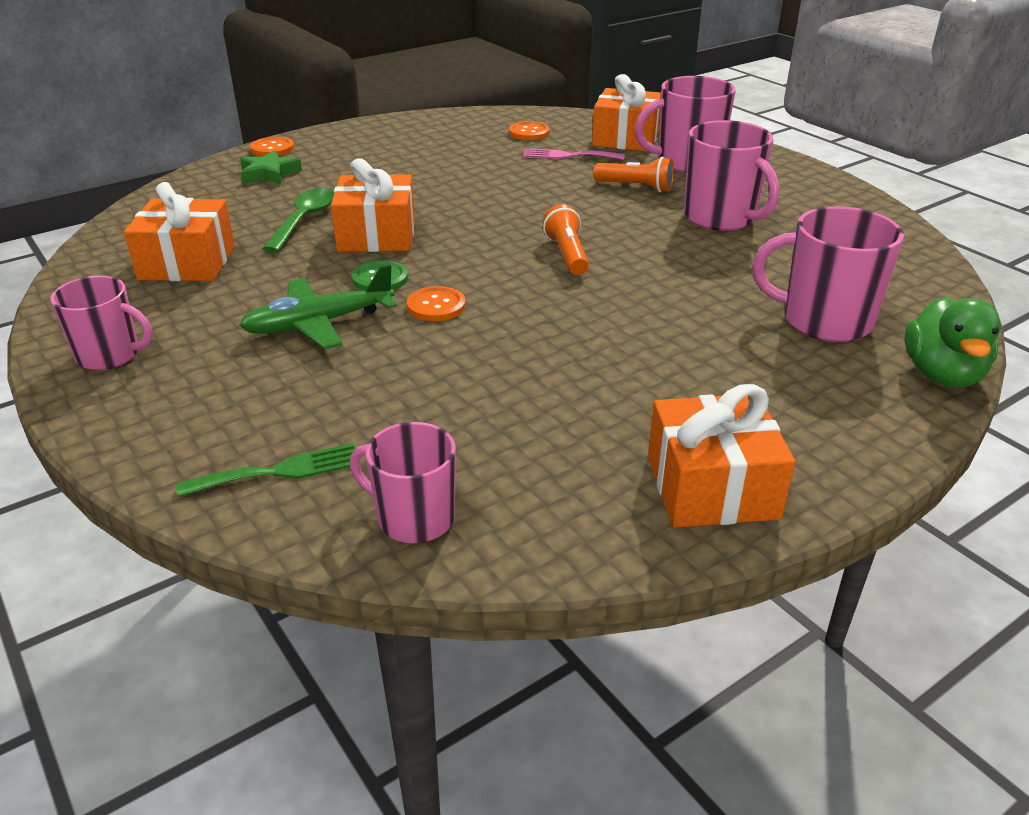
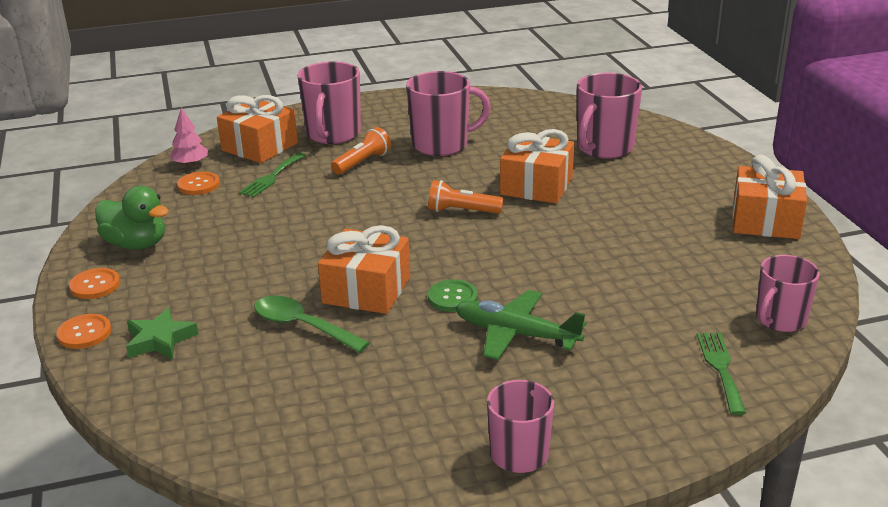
camera: 70 degrees left, 5 degrees down
orange gift [124,182,235,281] -> orange gift moved to [500,129,574,204]
green plane [239,264,397,349] -> green plane turned 120 degrees clockwise [455,290,586,360]
orange button [407,286,466,321] -> orange button moved to [69,268,120,299]
pink fork [523,148,625,160] -> green fork [239,153,306,197]
green duck [904,297,1001,388] -> green duck moved to [95,186,169,250]
none -> pink tree [169,108,208,166]

